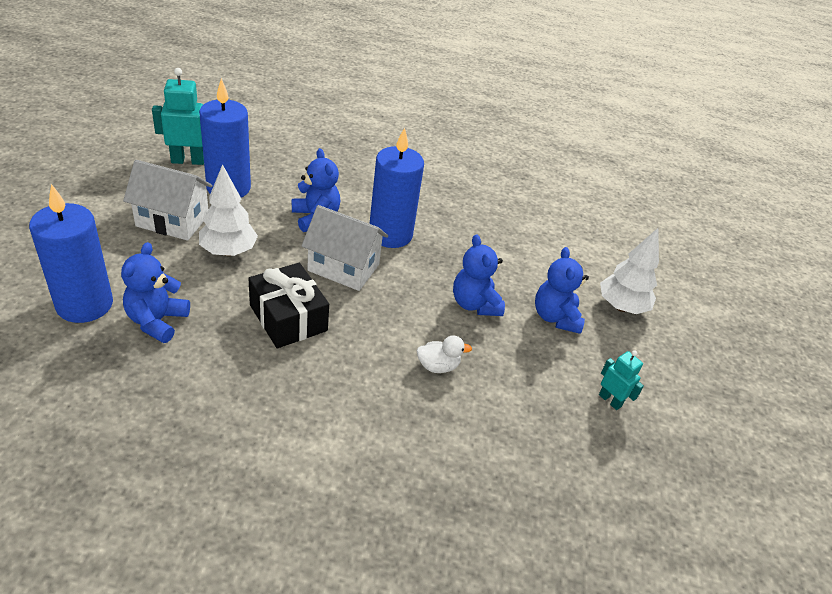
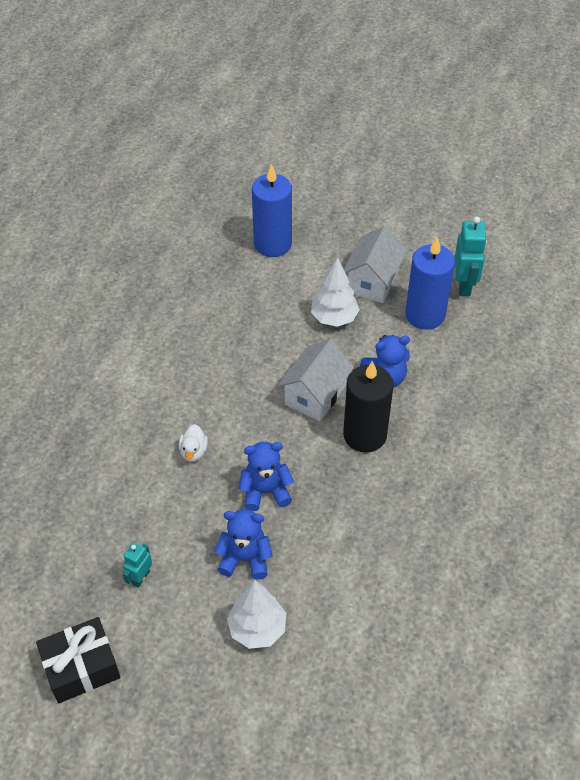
camera: 105 degrees right, 10 degrees up
blue teddy bear [121,242,190,343] -> none
black gift [248,263,329,348] -> black gift moved to [36,617,120,703]
blue candle [369,127,424,248] -> black candle [343,361,394,453]
turquoise robot [599,350,644,410] -> turquoise robot turned 150 degrees clockwise [122,542,152,588]

